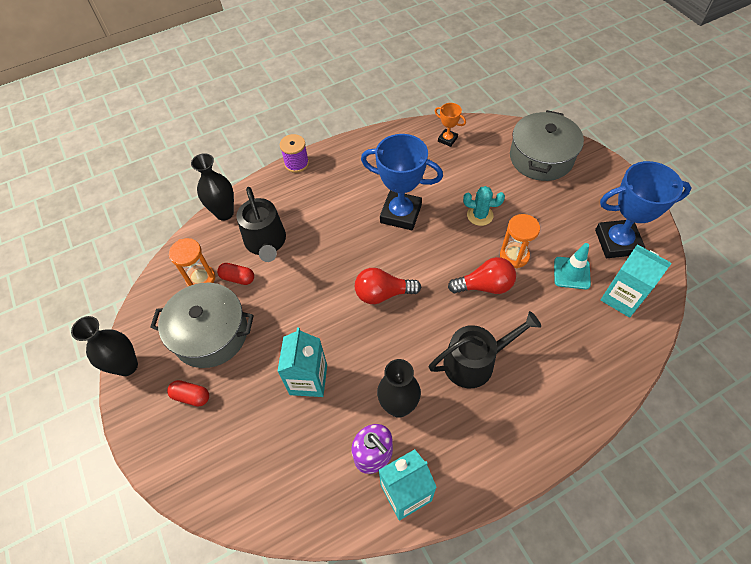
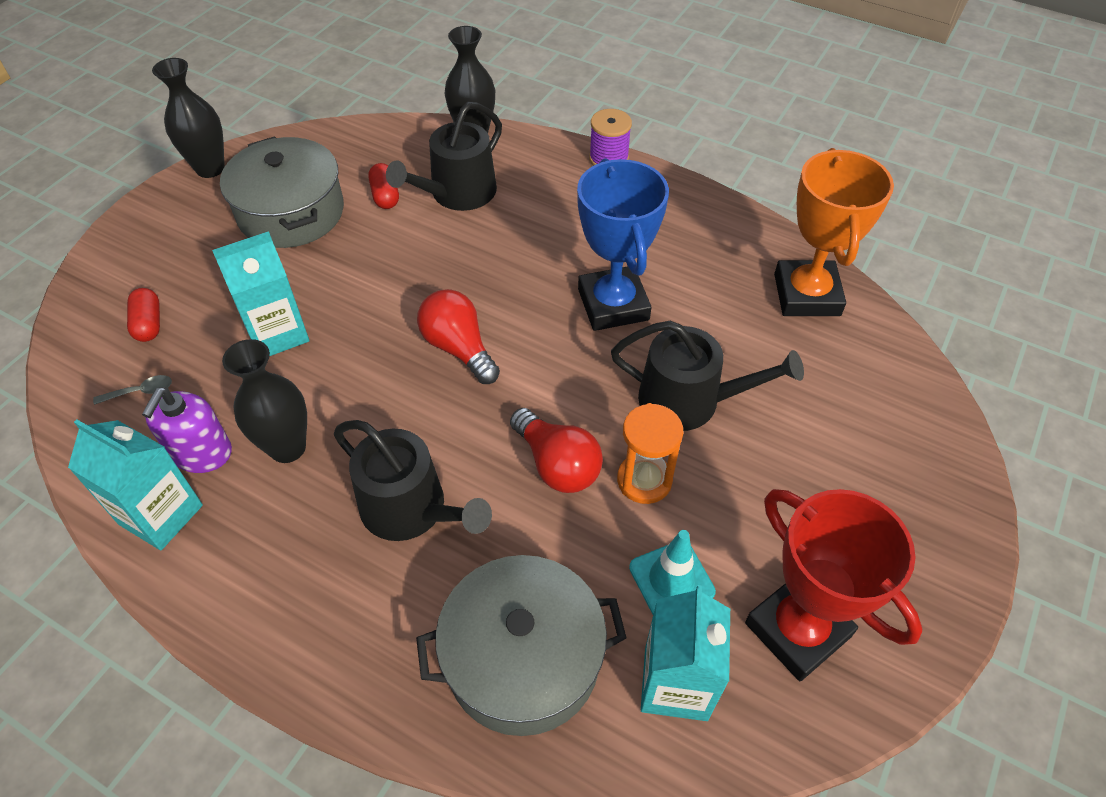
camera: 55 degrees right, 5 degrees down
red capsule [167,380,209,407] -> red capsule moved to [127,288,160,342]
orange hourglass [169,238,215,286] -> none
orange trophy [435,103,466,147] -> orange trophy [774,148,894,316], size x2.08
turquoise cactus [463,186,505,226] -> black watering can [611,321,804,431]
grey pot [510,110,584,181] -> grey pot moved to [416,555,627,736]
blue trophy [595,161,691,258] -> red trophy [745,489,922,681]
none -> grey spoon [93,375,172,405]

